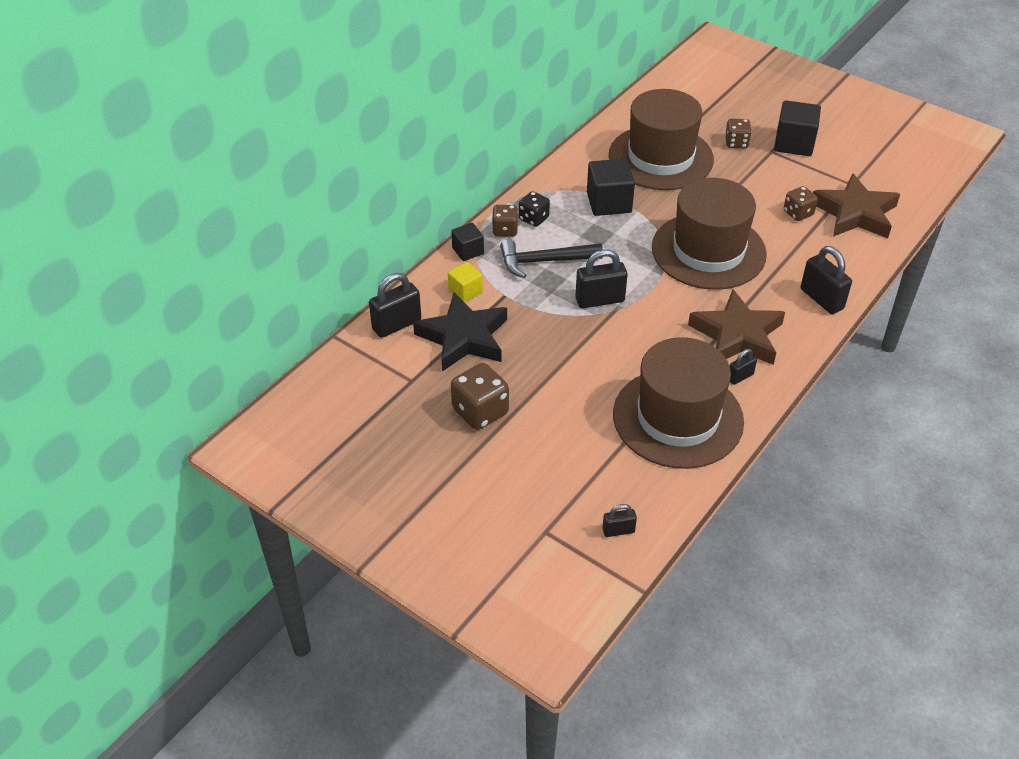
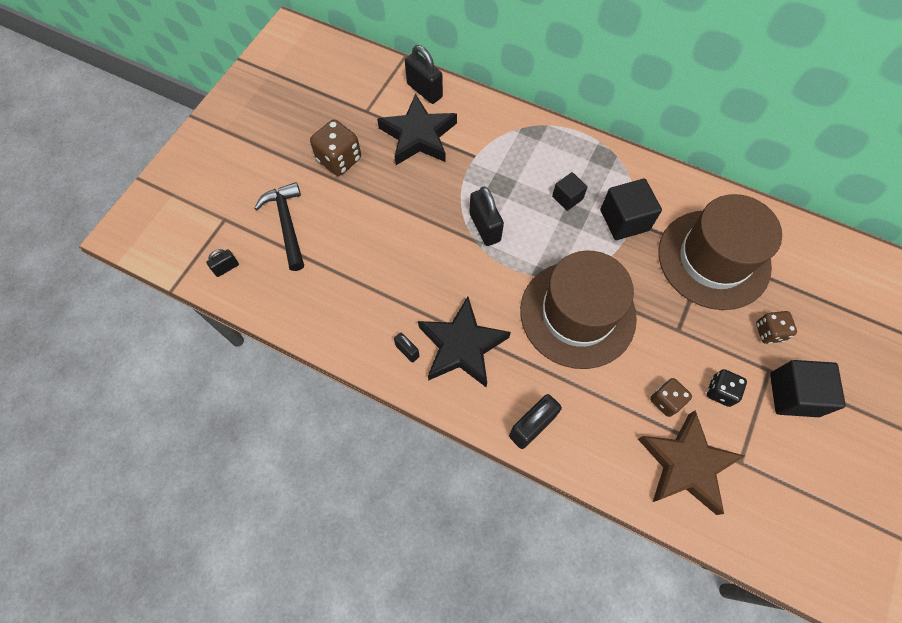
camera: 80 degrees right, 20 degrees up
yellow cube [448,262,483,302] -> none
black cube [451,223,484,261] -> black cube moved to [552,172,588,211]
brown dice [492,205,518,237] -> none
black hammer [500,239,603,278] -> black hammer moved to [254,182,304,271]
black dice [519,191,550,227] -> black dice moved to [707,369,747,407]
black padlock [602,504,637,537] -> black padlock turned 75 degrees clockwise [207,249,239,277]
brown hat [613,337,744,469] -> none
brown star [688,289,785,365] -> black star [418,297,511,387]

